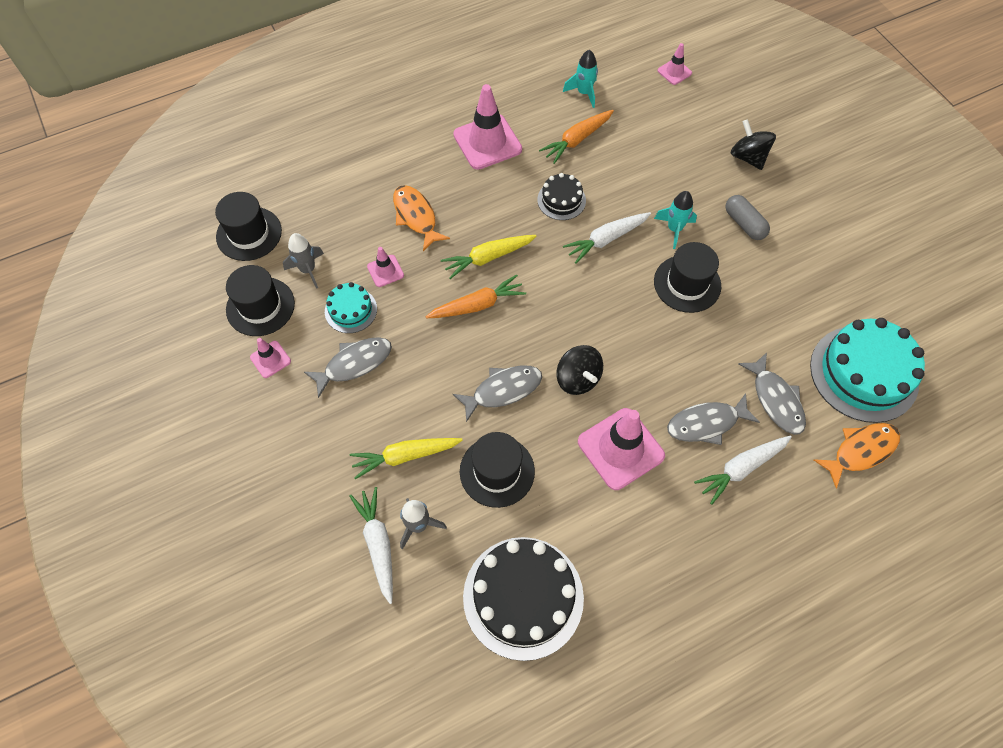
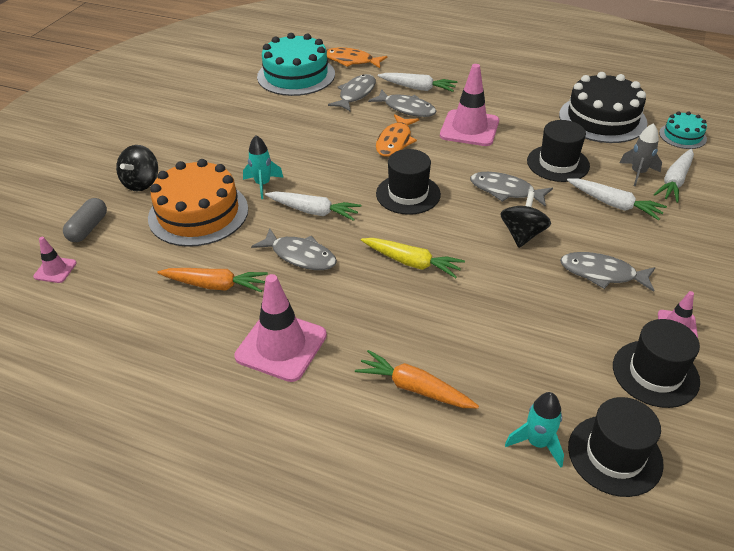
camera: 130 degrees left, 20 degrees down
grey rocket [283,233,324,289] -> none
turquoise cake [325,282,377,333] -> turquoise cake moved to [659,111,707,149]
yellow carrot [350,438,463,479] -> white carrot [567,179,667,220]
pink traffic cone [367,247,404,287] -> none
orange fish [393,185,450,251] -> orange fish moved to [376,114,419,157]
orange carrot [425,274,526,318] -> orange carrot moved to [355,350,479,408]
black cake [537,173,586,220] -> grey fish [251,228,337,270]
black spinning top [556,345,603,395] -> black spinning top moved to [501,191,551,248]
turquoise rocket [563,50,598,108] -> turquoise rocket moved to [505,392,564,468]
black hat [654,242,721,313] -> black hat moved to [376,149,441,215]
grey capsule [725,195,770,240] -> grey capsule moved to [63,198,107,242]
none -> orange cake [148,159,248,247]

